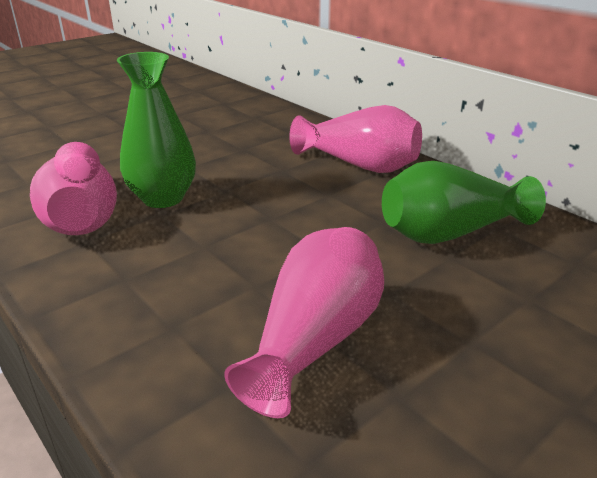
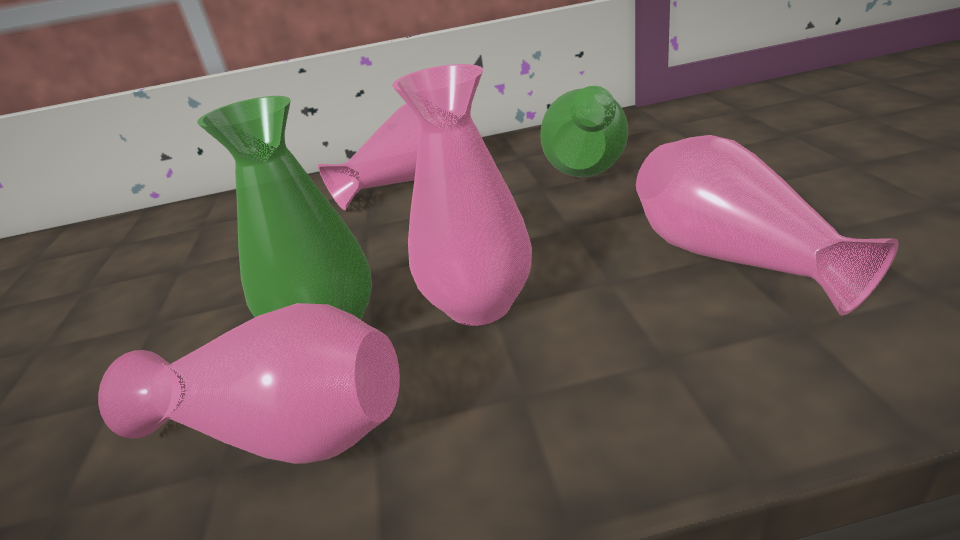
camera: 55 degrees left, 0 degrees up
none -> pink vase [392,64,532,326]

